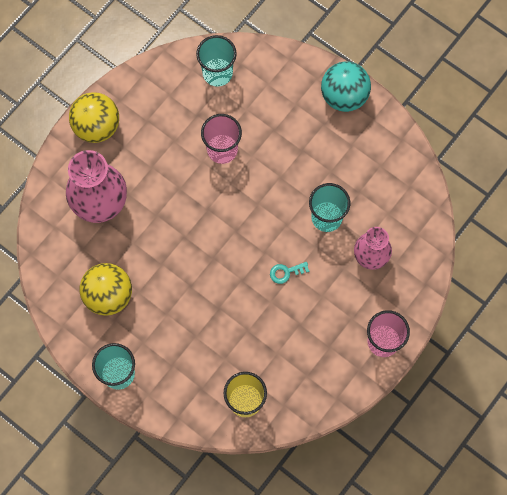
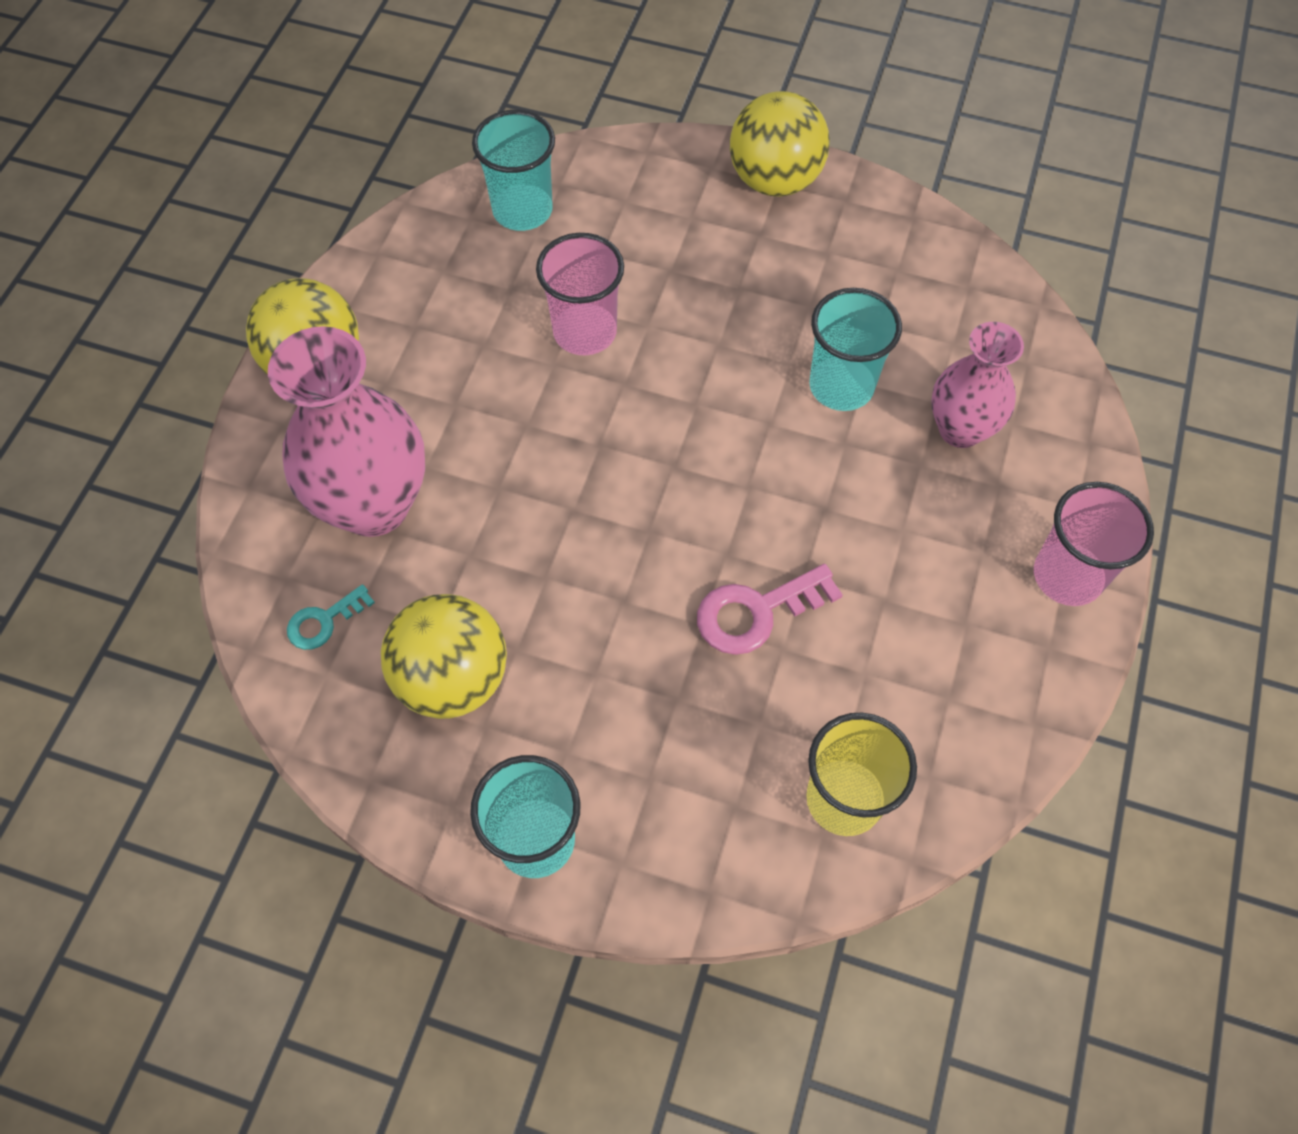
camera: 20 degrees left, 10 degrees down
turquoise key [270,262,309,284] -> turquoise key moved to [287,584,375,650]
turquoise ball [321,61,371,112] -> yellow ball [730,91,830,197]
none -> pink key [697,564,843,655]

